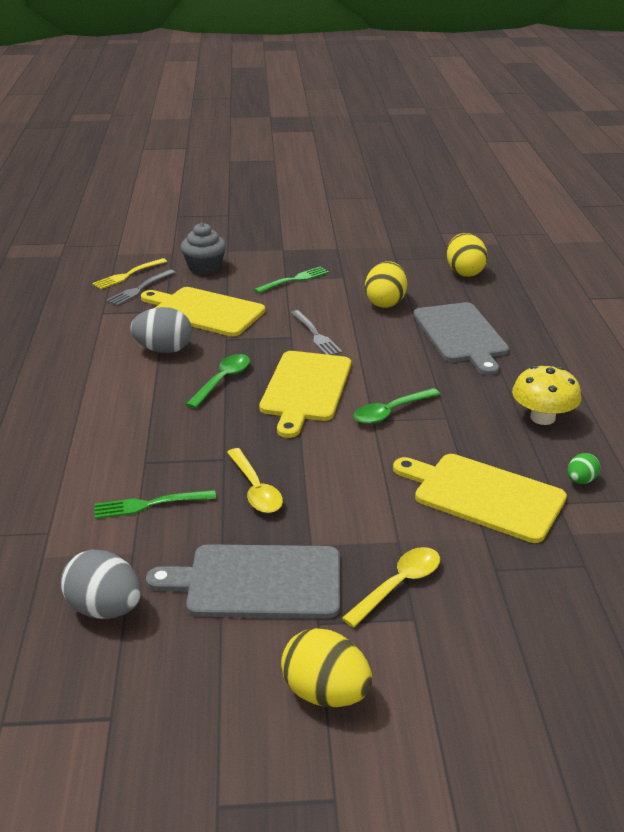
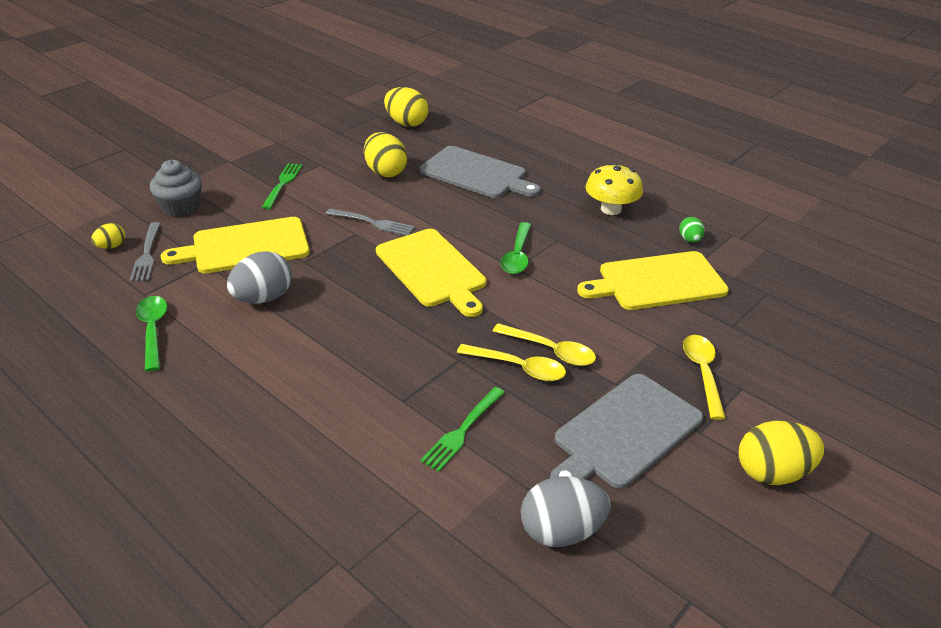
camera: 45 degrees left, 5 degrees up
yellow fork [92,258,167,289] -> yellow egg [91,223,125,249]
green spoon [186,354,250,409] -> green spoon moved to [136,296,168,371]
none -> yellow spoon [493,323,596,366]

